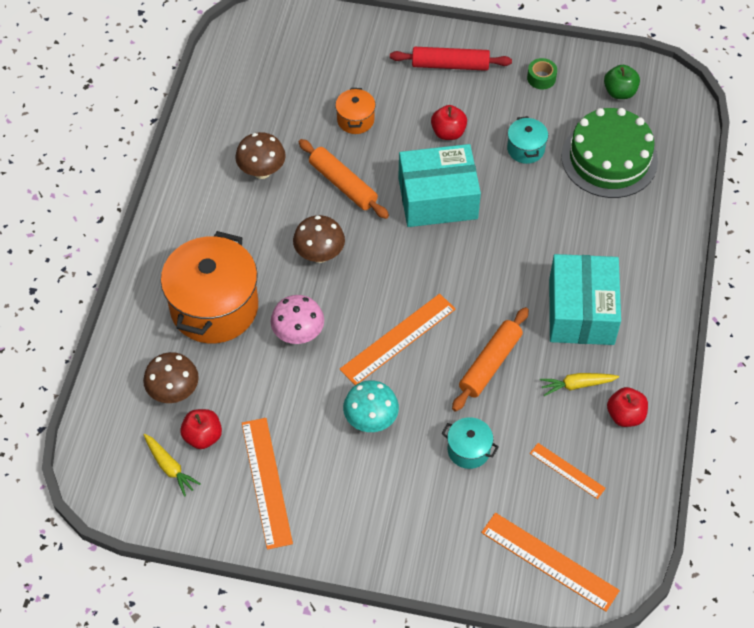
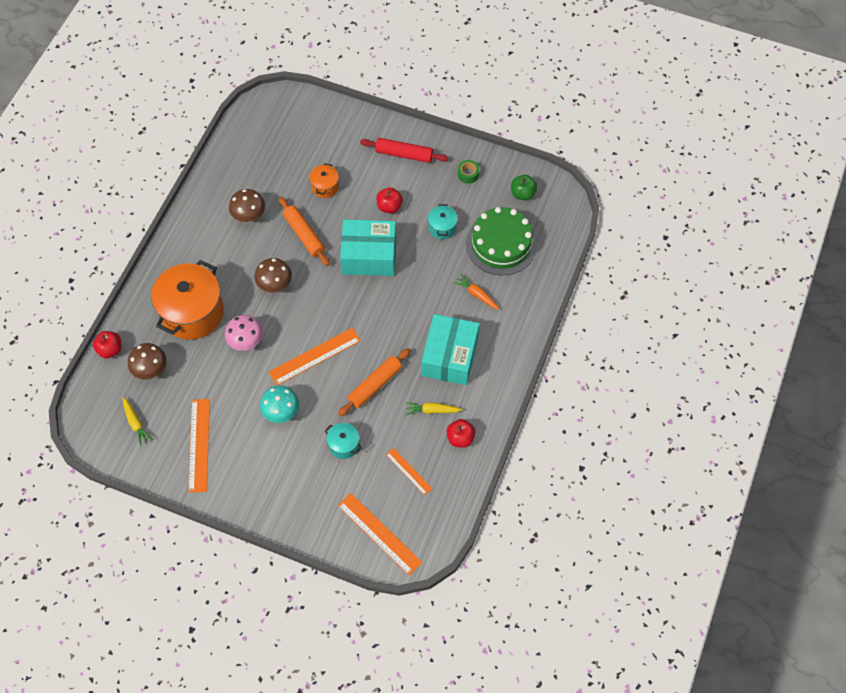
camera: 10 degrees right, 5 degrees up
red apple [180,409,222,449] -> red apple moved to [93,331,122,358]
none -> orange carrot [453,274,499,310]

